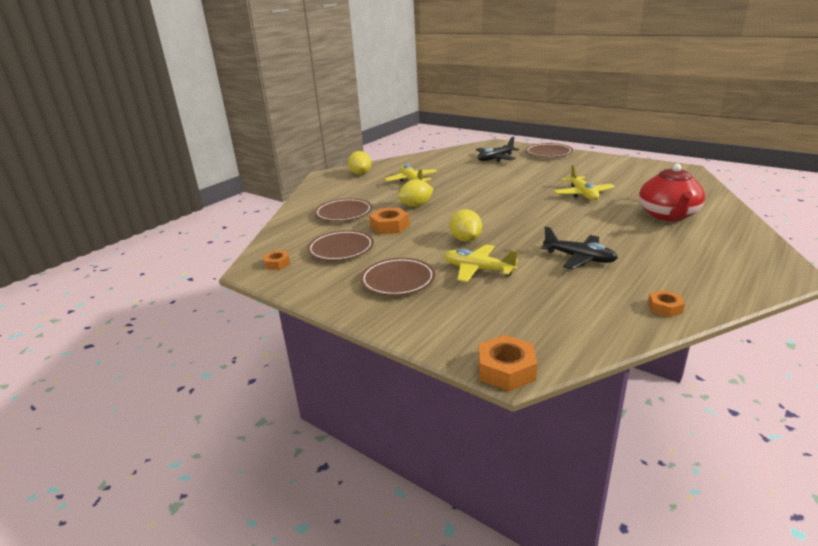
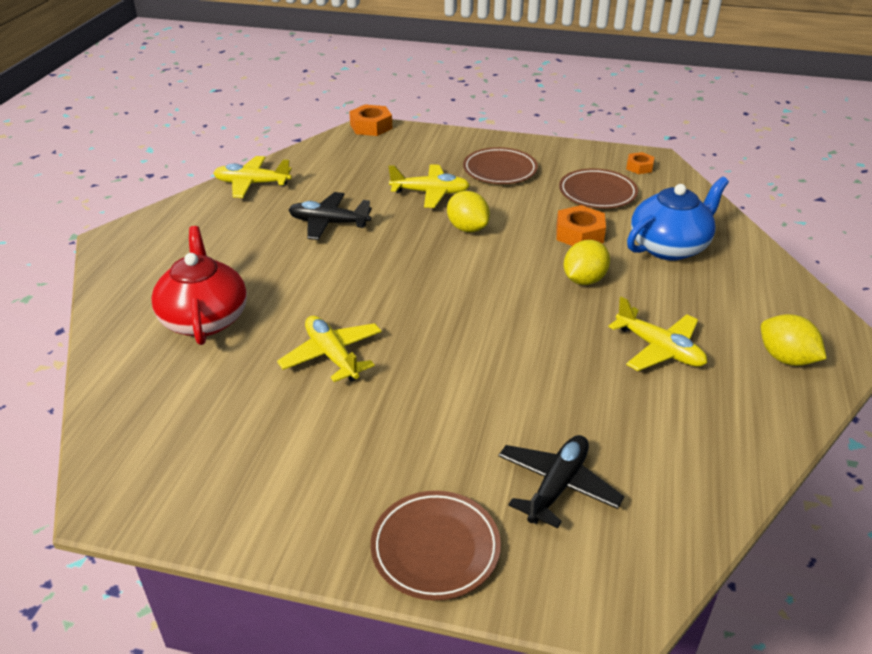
camera: 155 degrees right, 10 degrees up
brown plate [315,198,372,221] -> blue teapot [627,177,729,261]
orange nut [648,290,685,317] -> yellow plane [213,156,292,198]

